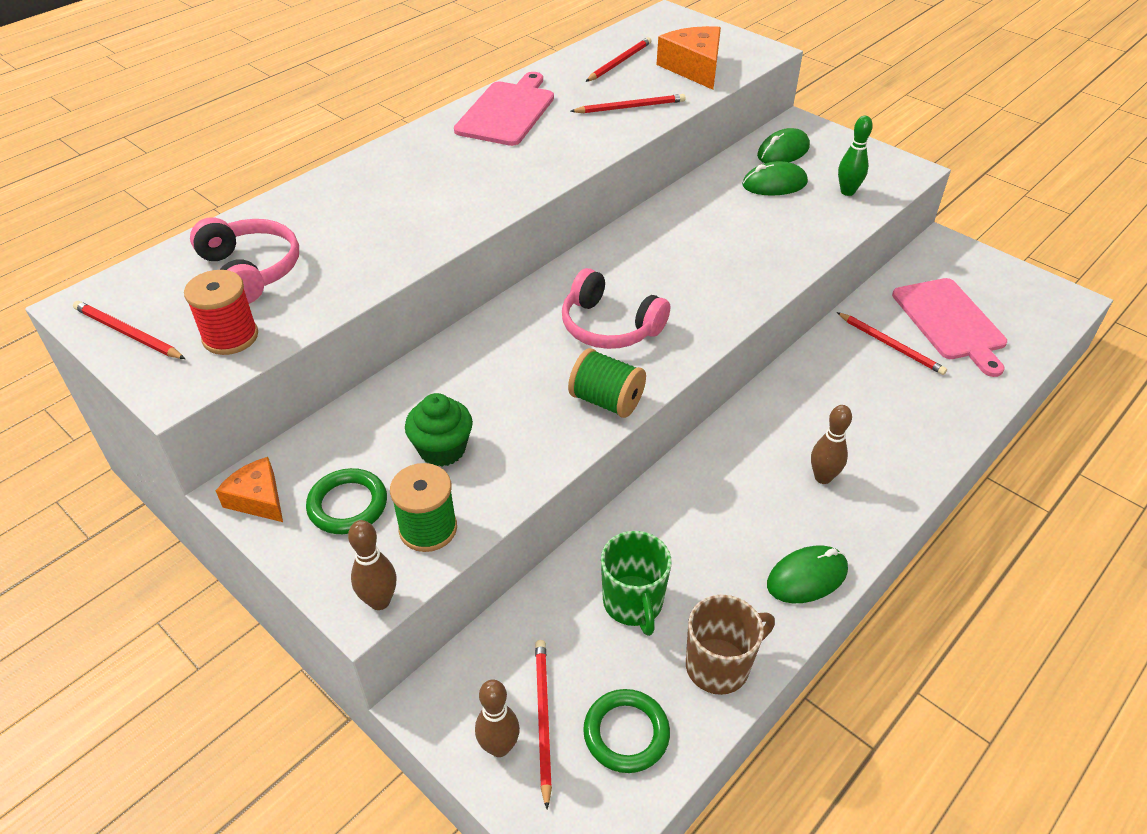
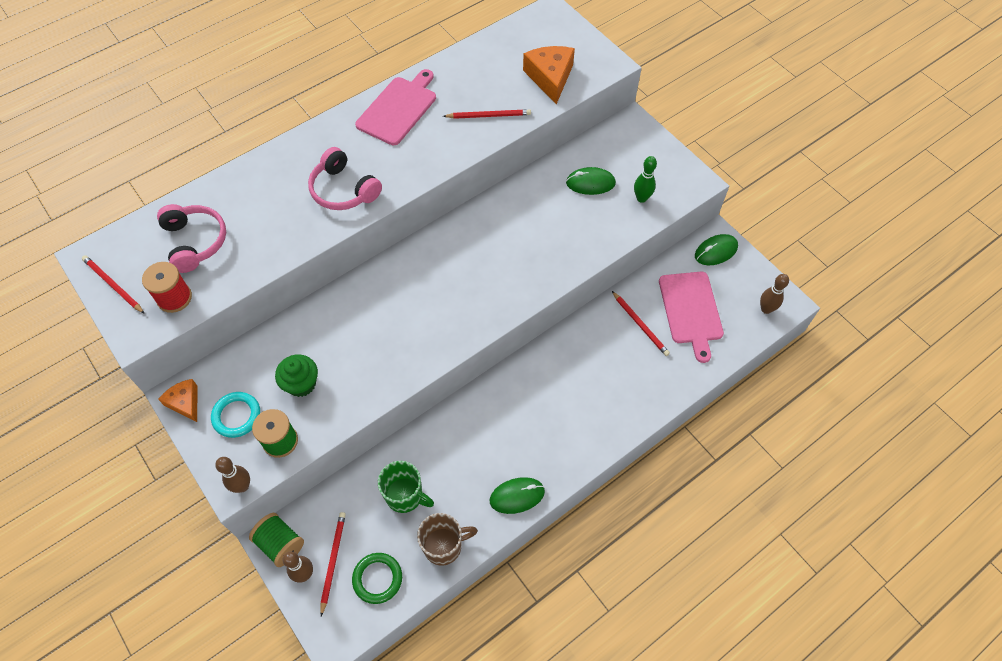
camera: 10 degrees right, 15 degrees up
green ring [306,468,387,534] -> turquoise ring [211,392,260,438]
pink headphones [562,268,670,349] -> pink headphones moved to [308,147,382,210]
green spool [568,348,646,418] -> green spool moved to [249,513,304,567]
red pencil [586,37,651,82] -> none
green mug [601,531,672,636] -> green mug turned 60 degrees counterclockwise [378,461,434,513]
green mouse [757,128,810,163] -> green mouse moved to [695,234,738,265]
brown bowling pin [811,405,852,484] -> brown bowling pin moved to [760,274,789,314]

